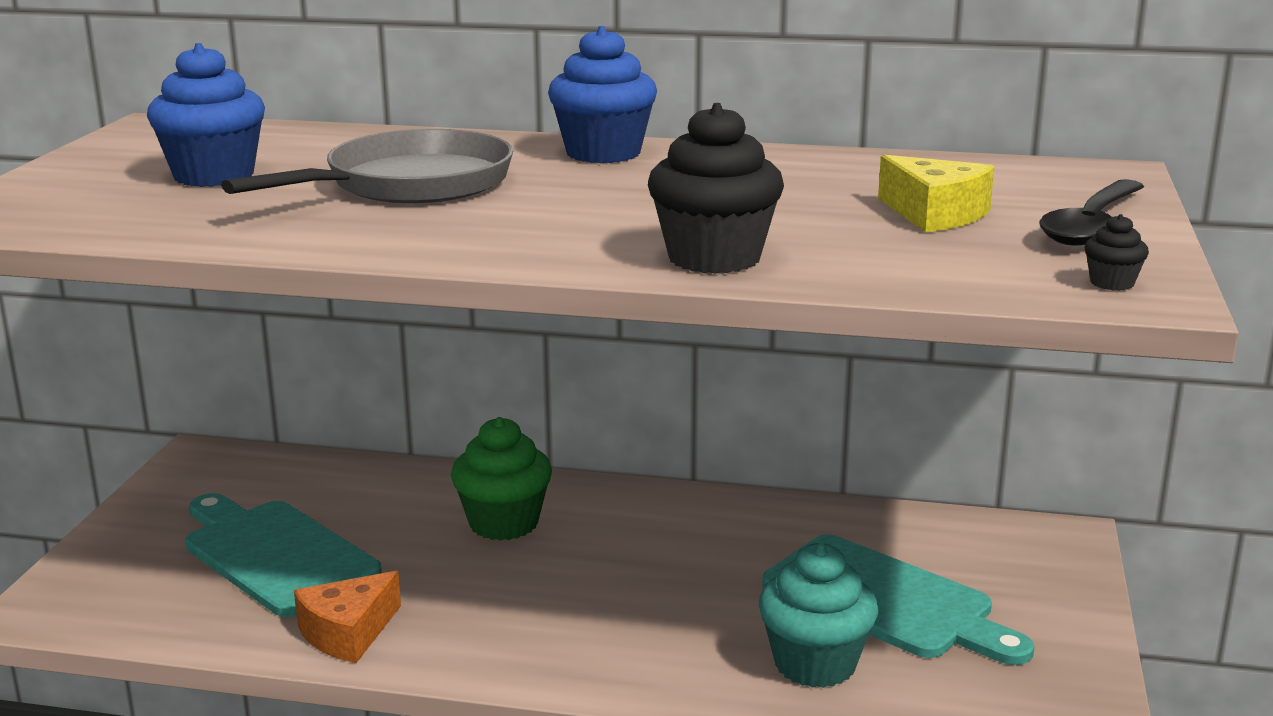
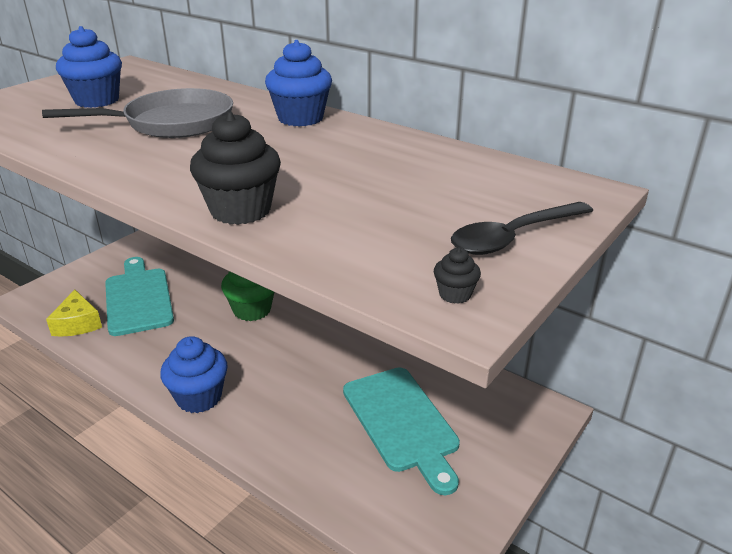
camera: 25 degrees right, 10 degrees up
orange cheese [294,571,401,663] -> none
turquoise cupcake [759,543,878,688] -> none
yellow cheese [878,155,994,232] -> yellow cheese moved to [46,290,102,337]
none -> blue cupcake [160,336,228,413]

